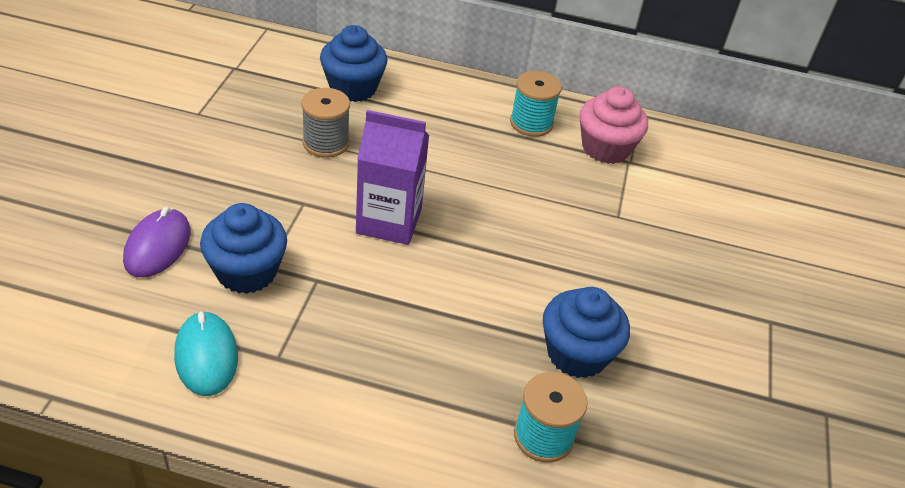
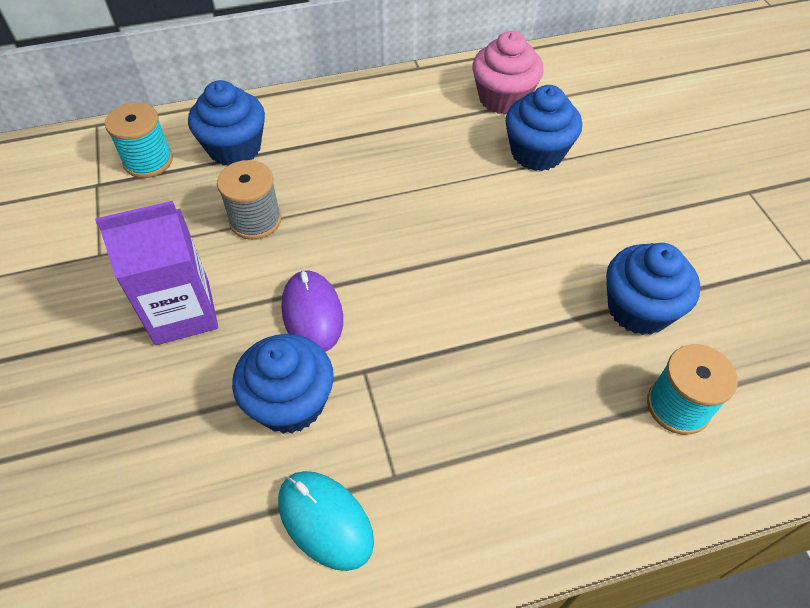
camera: 25 degrees left, 10 degrees up
purple mouse [123,207,191,278] -> purple mouse moved to [281,270,343,352]
purple carton [356,110,429,245] -> purple carton moved to [95,201,218,345]
turquoise spool [510,71,562,137] -> turquoise spool moved to [105,102,173,178]
none -> blue cupcake [505,85,582,171]

